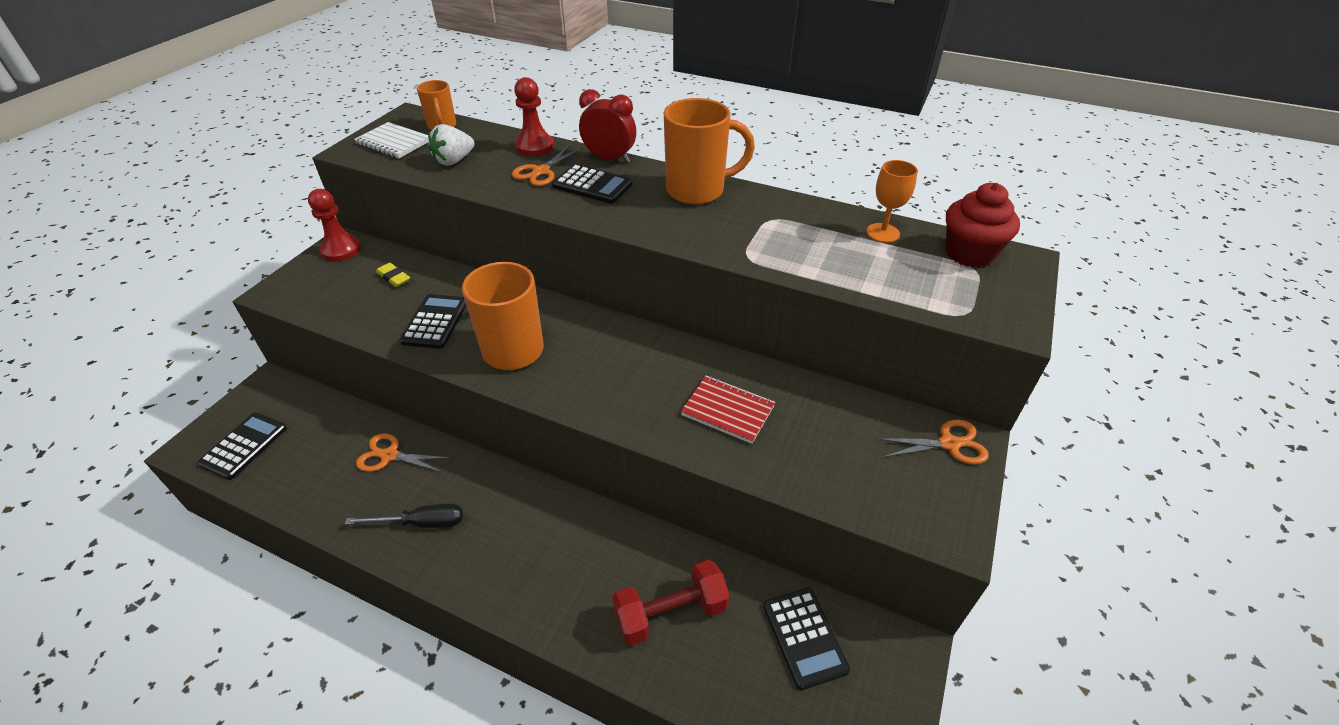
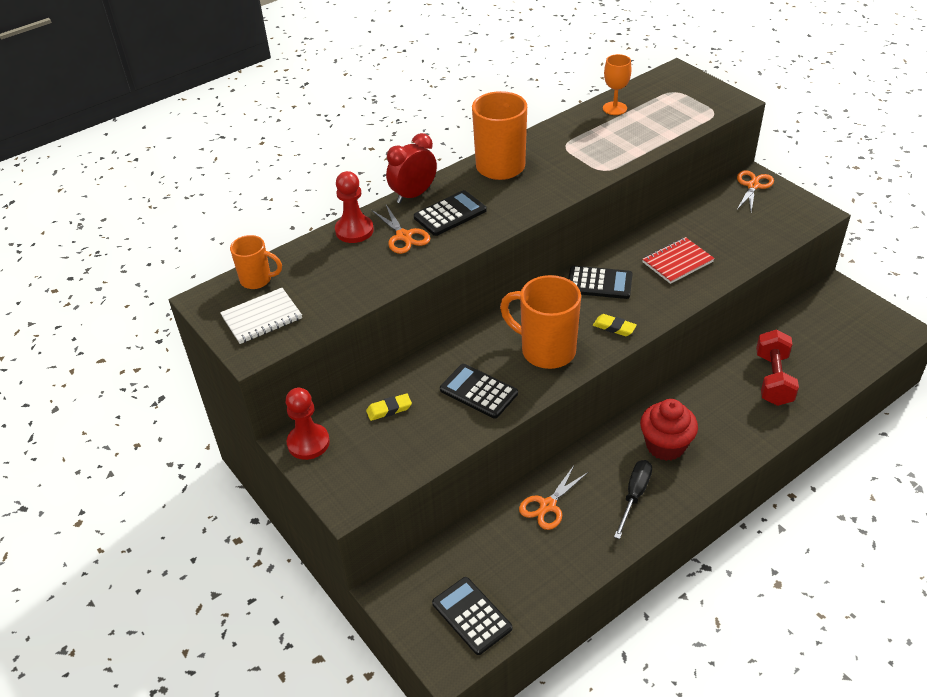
camera: 60 degrees left, 0 degrees up
white strawberry [428,124,475,166] -> none
black calculator [763,588,850,690] -> black calculator moved to [568,266,633,299]
red cupcake [946,183,1020,268] -> red cupcake moved to [640,399,698,461]
none -> yellow eraser [593,314,637,336]

